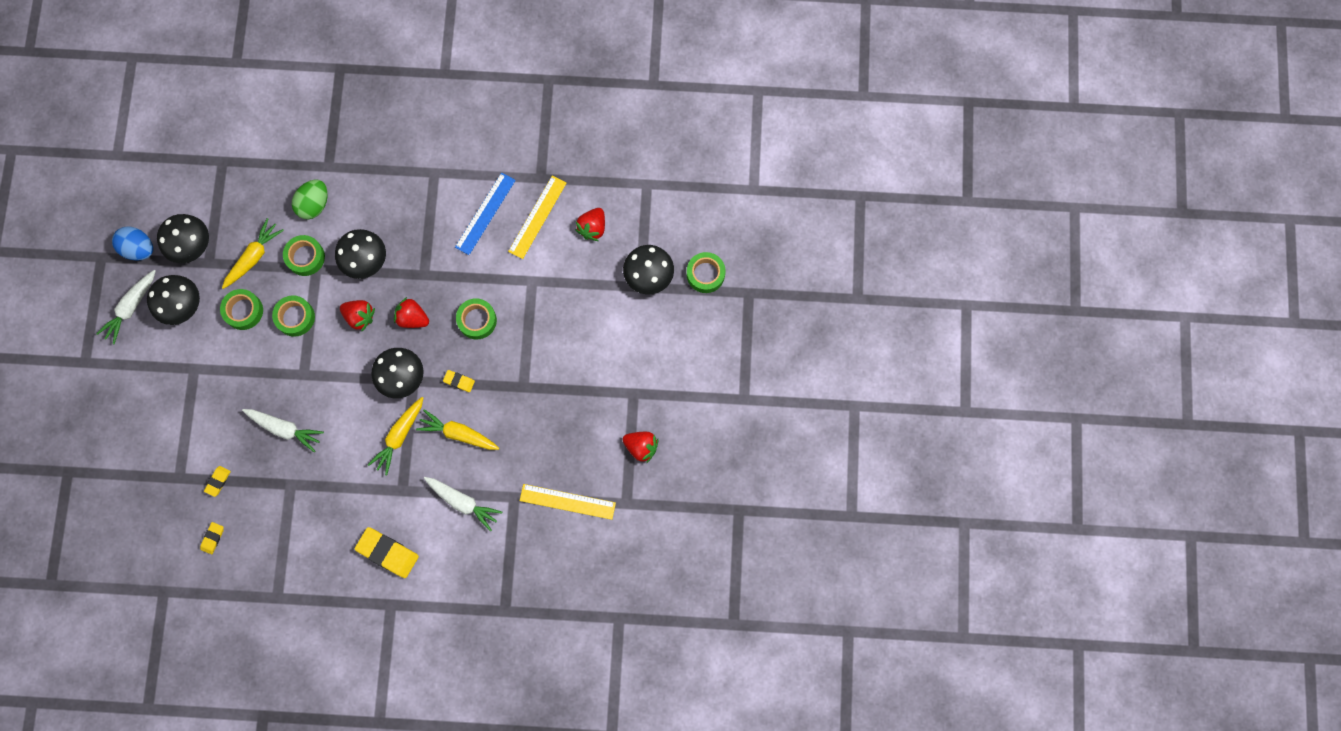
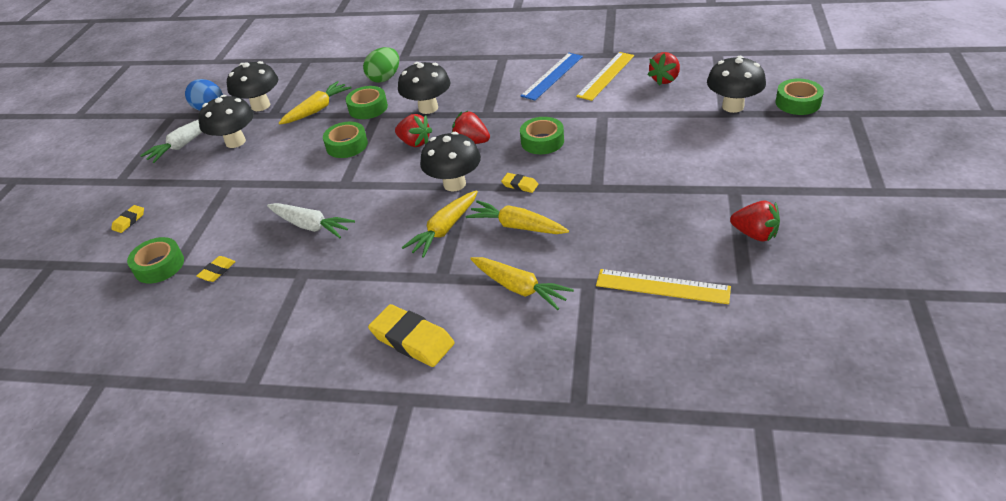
camera: 10 degrees right, 35 degrees down
yellow eraser [200,522,224,554] -> yellow eraser moved to [111,205,144,233]
green tape [220,289,263,330] -> green tape moved to [127,237,184,284]
white carrot [424,477,502,532] -> yellow carrot [470,257,574,310]

